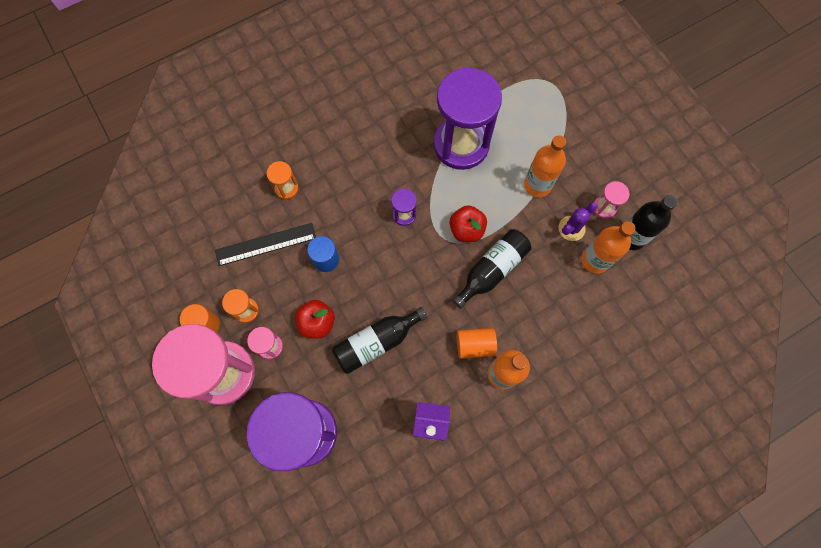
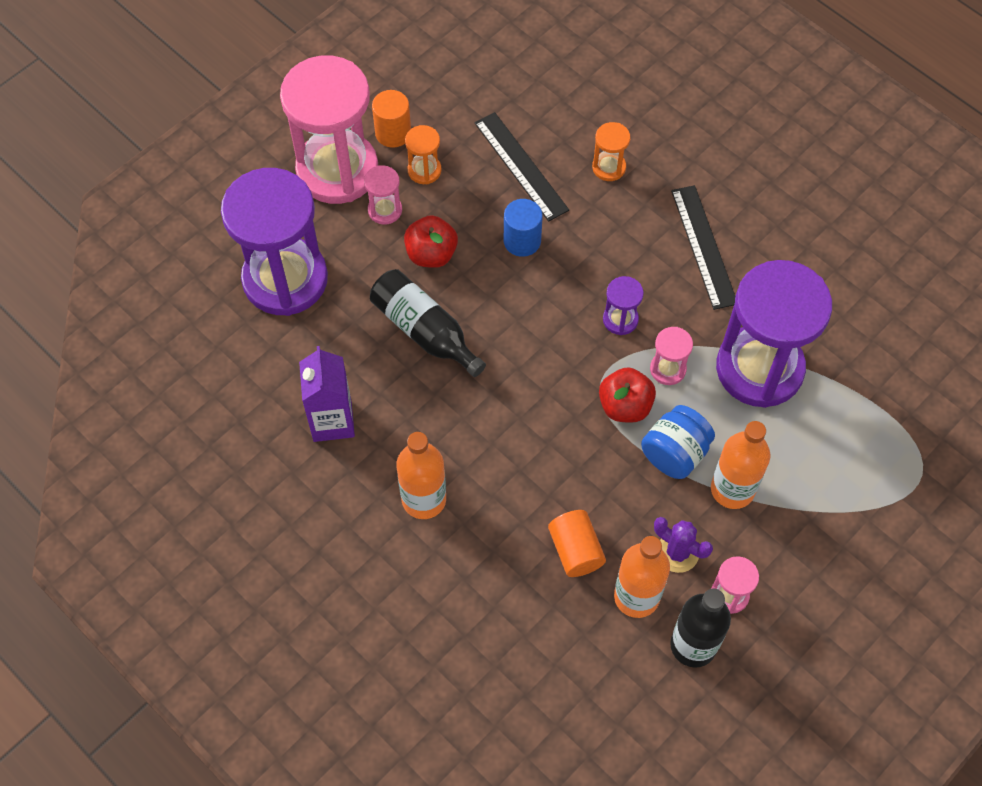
camera: 75 degrees right, 10 degrees down
black bottle [452,229,531,309] -> none
orange cylinder [457,328,497,359] -> orange cylinder moved to [548,510,606,577]
none -> blue jar [641,405,715,479]
none -> pink hourglass [650,327,693,385]
none -> black ruler [671,185,735,310]

